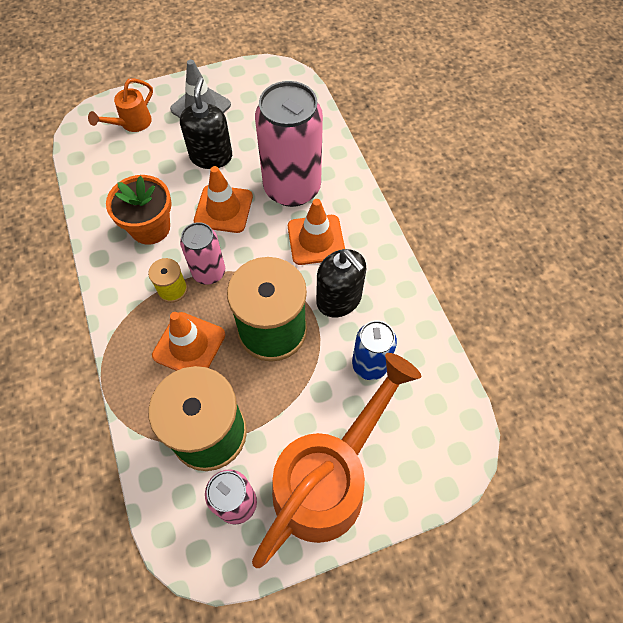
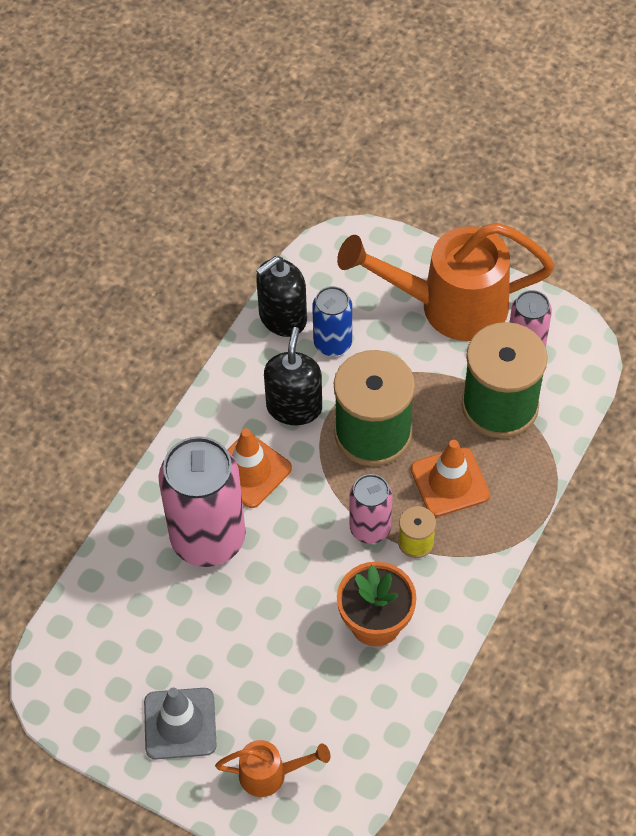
camera: 130 degrees left, 5 degrees down
black soap dispenser [180,77,232,169] -> black soap dispenser moved to [256,256,307,337]
orange traffic cone [194,166,253,233] -> none

